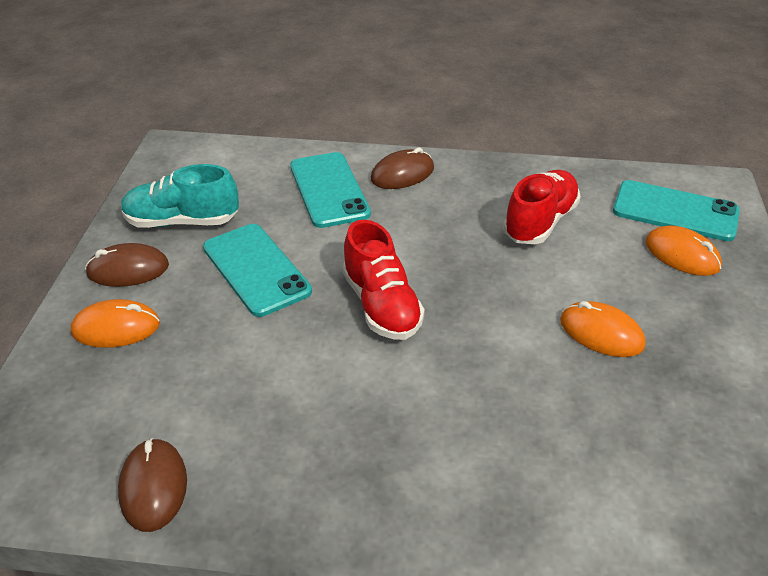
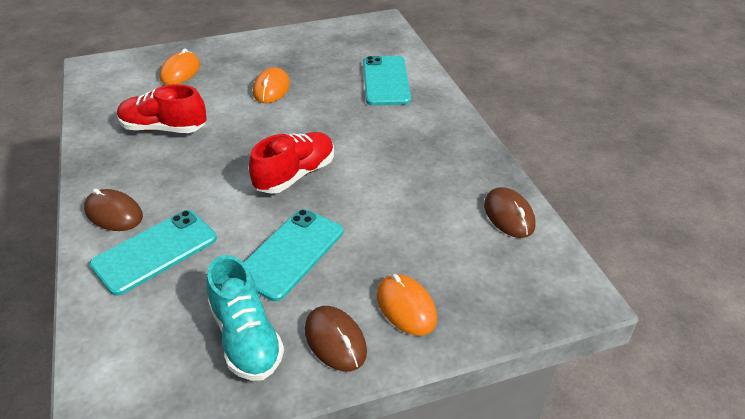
camera: 115 degrees left, 0 degrees up
brown mouse [118,438,187,532] -> brown mouse turned 75 degrees counterclockwise [484,187,536,238]
turquoise phone [613,180,740,241] -> turquoise phone moved to [363,56,411,106]

